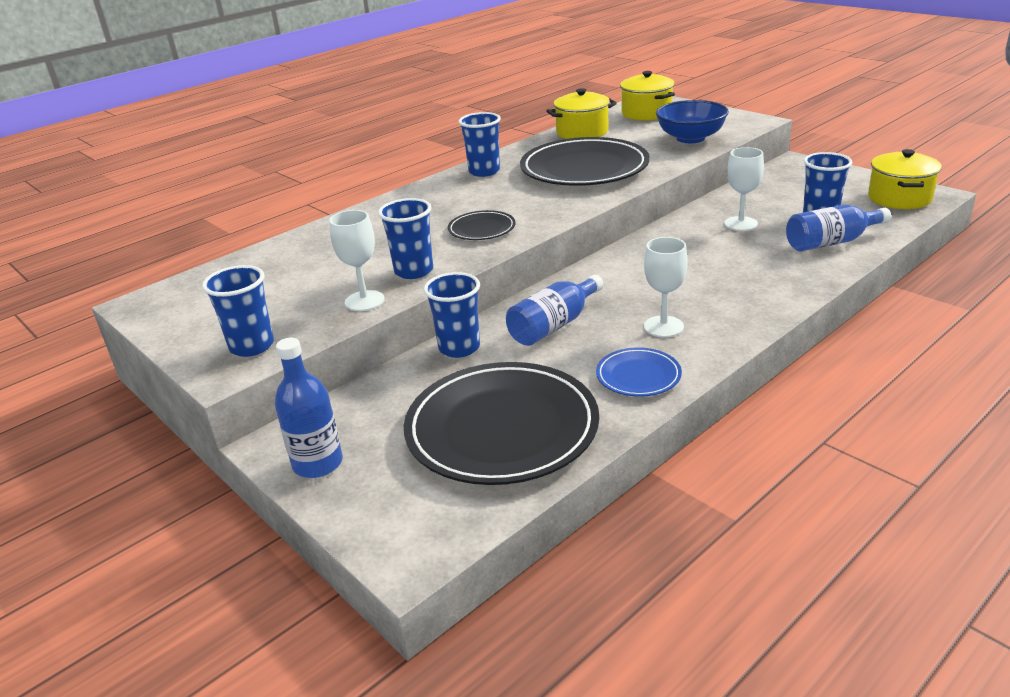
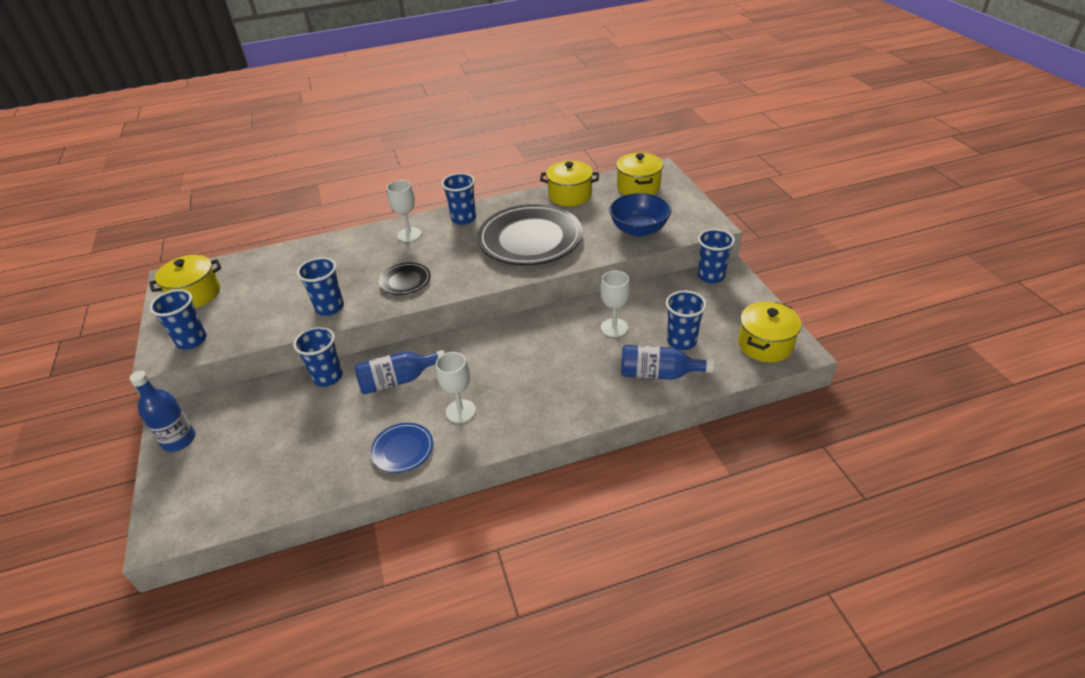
camera: 25 degrees right, 10 degrees up
white goblet [329,210,384,311] -> white goblet moved to [387,180,422,242]
black plate [404,362,599,485] -> none
none -> yellow pot [149,255,221,308]
none -> blue cup [698,229,735,283]

